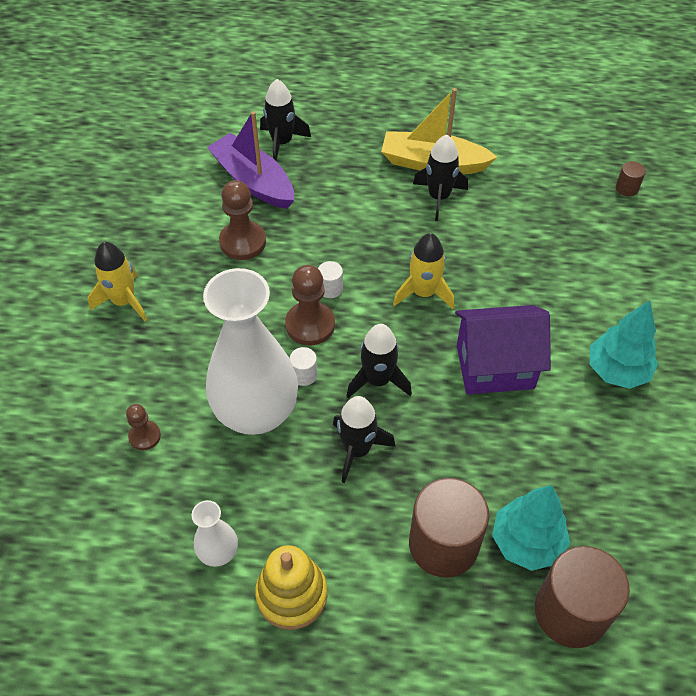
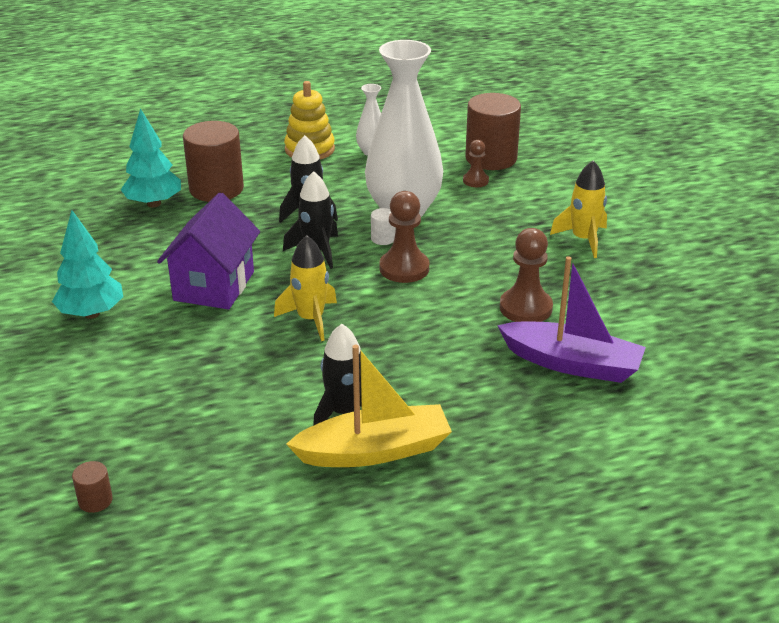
camera: 155 degrees right, 20 degrees down
black rocket [260,79,311,161] -> none
white cylinder [318,261,343,298] -> none
purple house [455,305,551,394] -> purple house turned 45 degrees counterclockwise [157,192,260,309]
brown cylinder [535,546,630,648] -> brown cylinder moved to [465,93,521,170]

